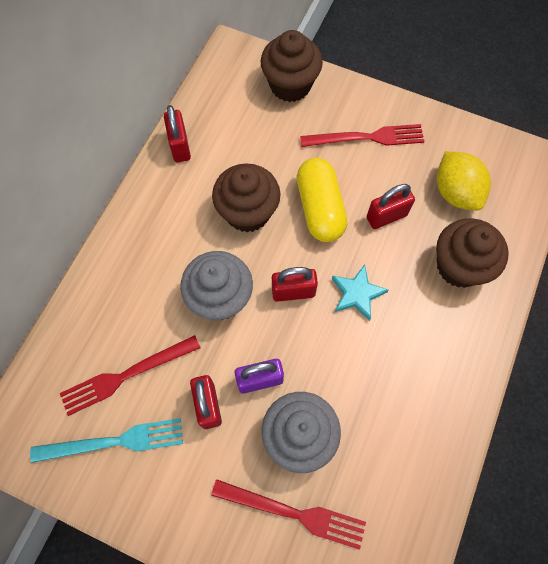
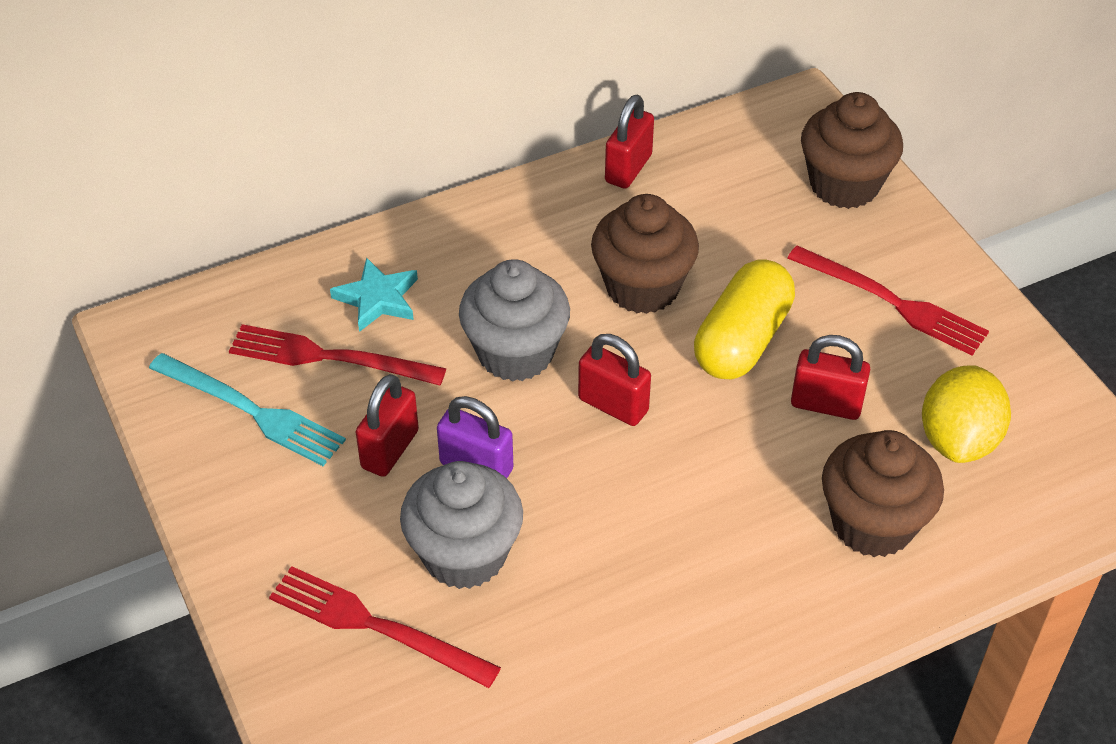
camera: 40 degrees right, 20 degrees down
red fork [211,479,366,550] -> red fork turned 150 degrees clockwise [269,566,501,688]
turquoise star [332,264,388,321] -> turquoise star moved to [330,257,418,332]

